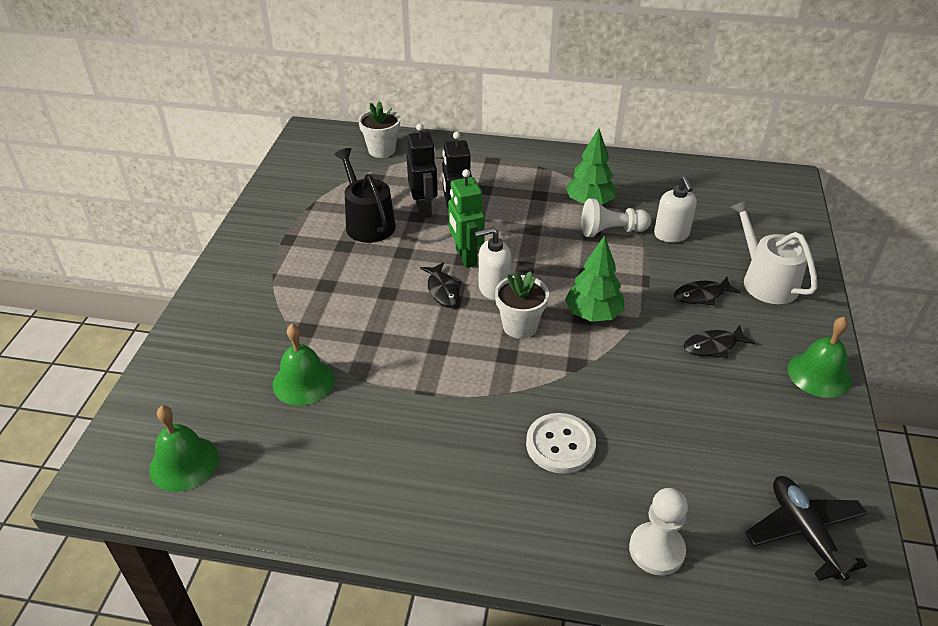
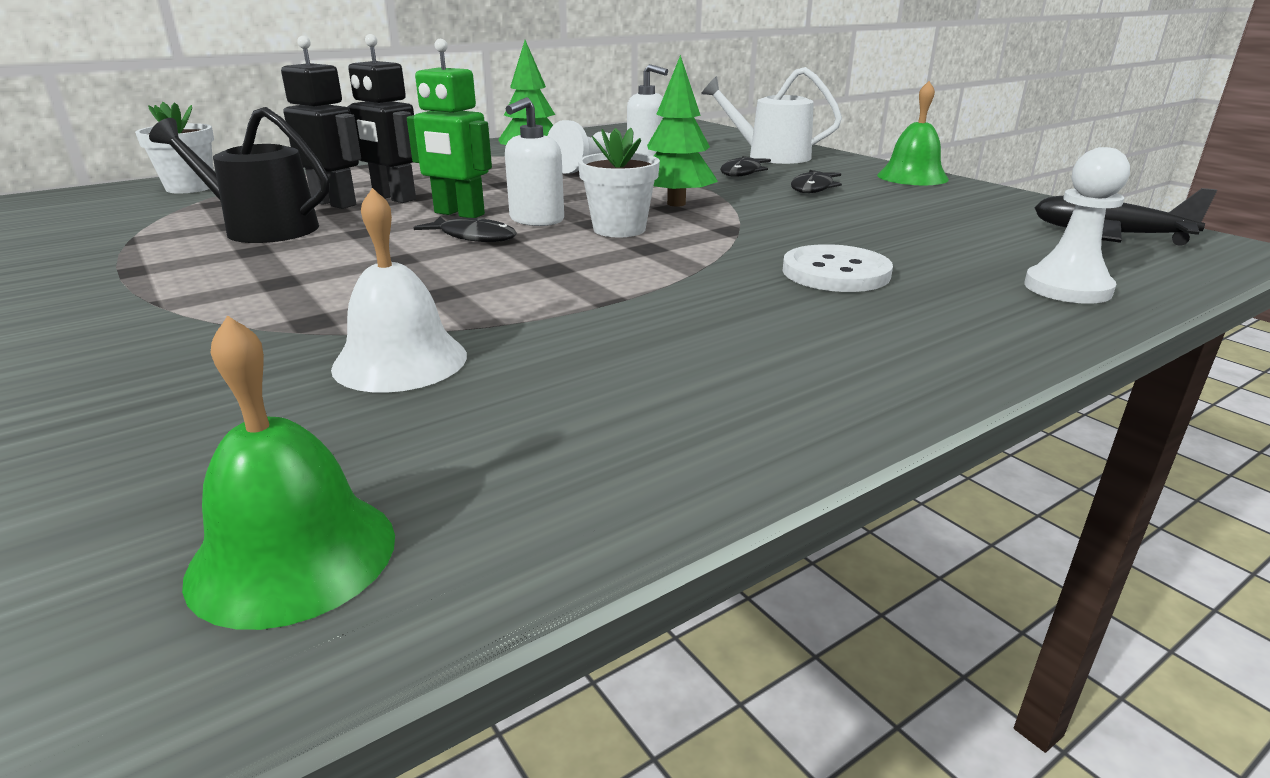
camera: 45 degrees left, 15 degrees down
green bell [273,324,335,406] -> white bell [331,188,467,393]

